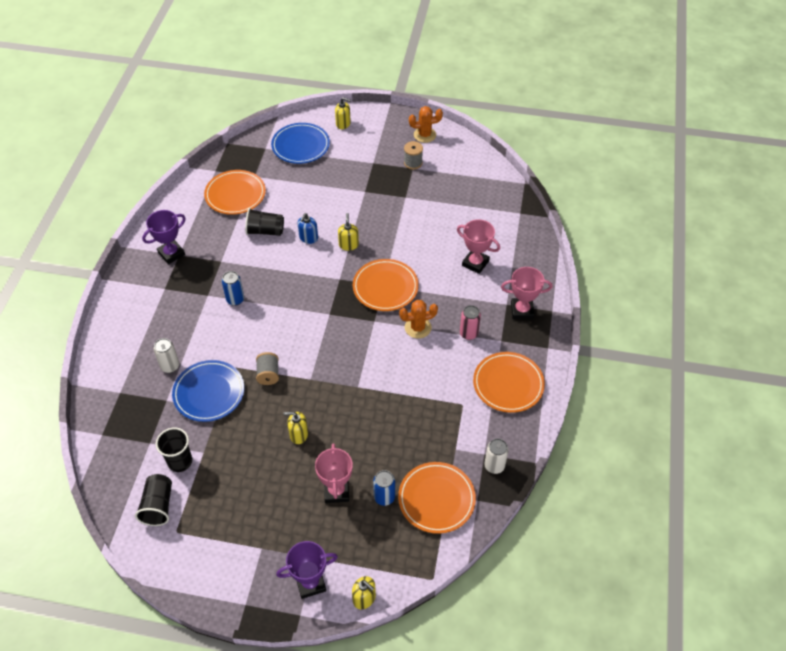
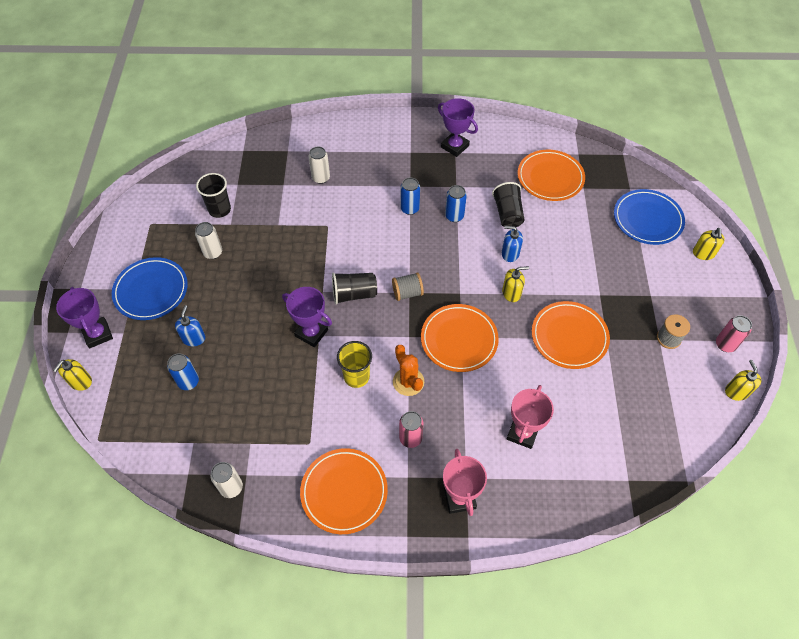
camera: 80 degrees right, 5 degrees up
black cup [135,474,172,526] -> black cup moved to [332,273,377,305]
blue plate [172,360,244,422] -> blue plate moved to [112,257,188,320]
grey spool [256,352,279,385] -> grey spool moved to [392,272,424,301]
yellow soap dispenser [283,412,308,444] -> yellow soap dispenser moved to [725,360,761,401]
pink trophy [315,443,353,503] -> blue soap dispenser [175,305,205,346]
orange plate [398,462,476,534] -> orange plate moved to [532,301,610,369]
orange cactus [409,106,443,143] -> pink can [716,315,752,352]
none -> white can [195,222,222,259]
none -> purple trophy [282,287,332,347]
none -> yellow cup [337,341,372,388]
none -> blue can [445,185,467,222]

